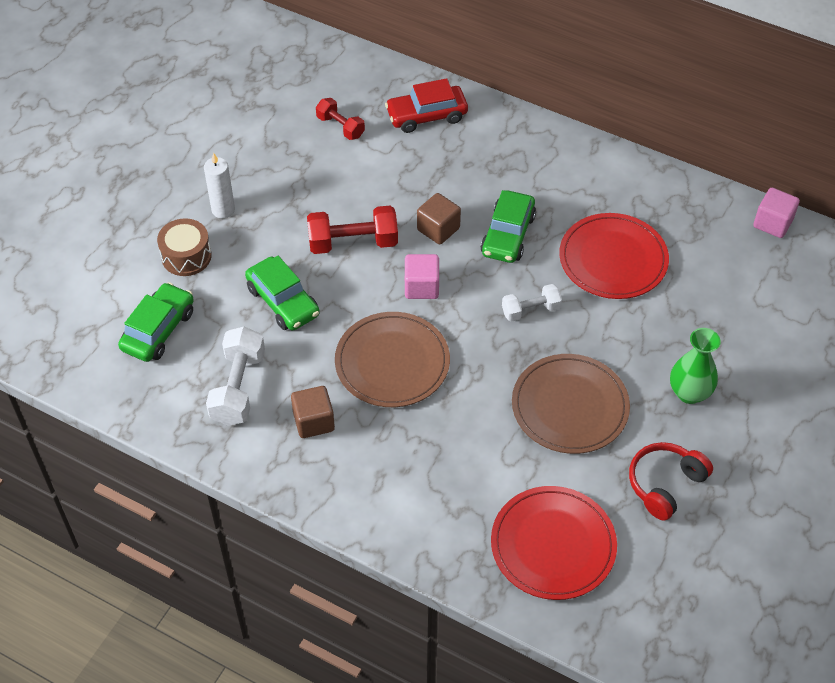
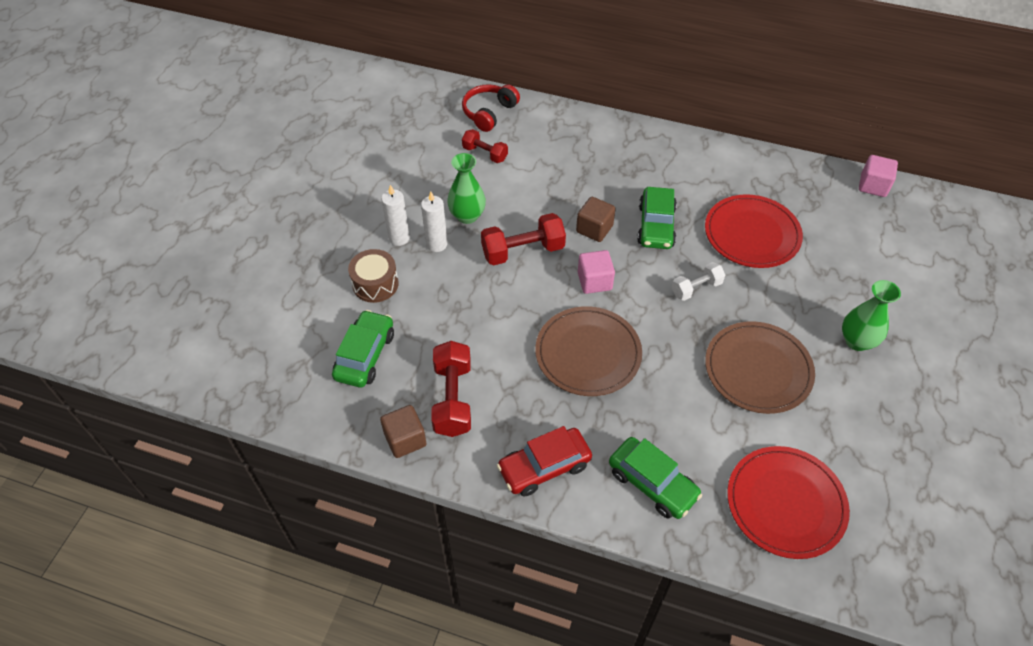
camera: 10 degrees left, 0 degrees up
white dumbbell [206,327,265,426] -> red dumbbell [431,341,471,437]
green car [245,256,320,331] -> green car moved to [609,437,702,519]
brown cube [291,386,335,438] -> brown cube moved to [380,405,426,458]
red car [385,78,468,133] -> red car moved to [497,426,592,497]
red headphones [629,442,713,521] -> red headphones moved to [462,84,520,132]
none -> white candle [421,192,448,252]
none -> green vase [447,153,486,224]

